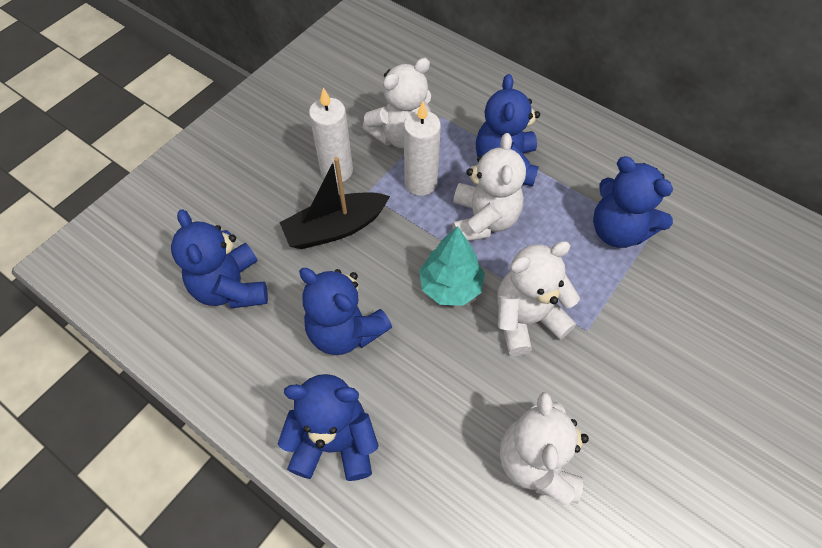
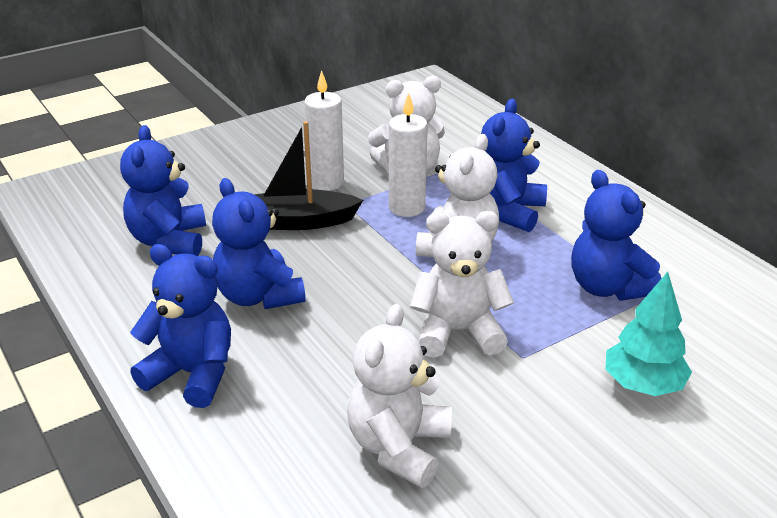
camera: 20 degrees right, 25 degrees down
turquoise tree [419,226,485,306] -> turquoise tree moved to [605,272,692,396]

